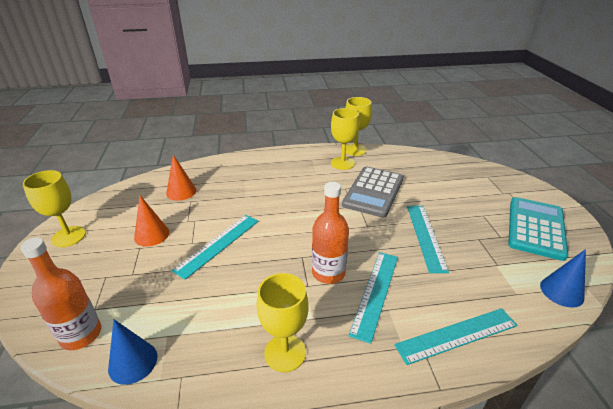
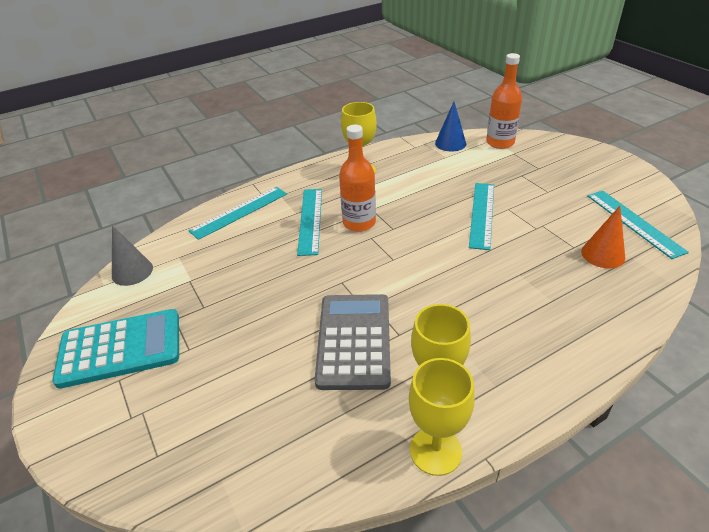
camera: 160 degrees right, 5 degrees up
yellow goblet [23,170,86,247] -> none
orange cone [134,195,169,247] -> none
turquoise ruler [407,206,449,273] -> turquoise ruler moved to [587,191,689,259]
turquoise calculator [508,197,568,261] -> turquoise calculator turned 105 degrees counterclockwise [52,309,179,389]
blue cone [540,249,586,308] -> grey cone [112,225,153,286]

